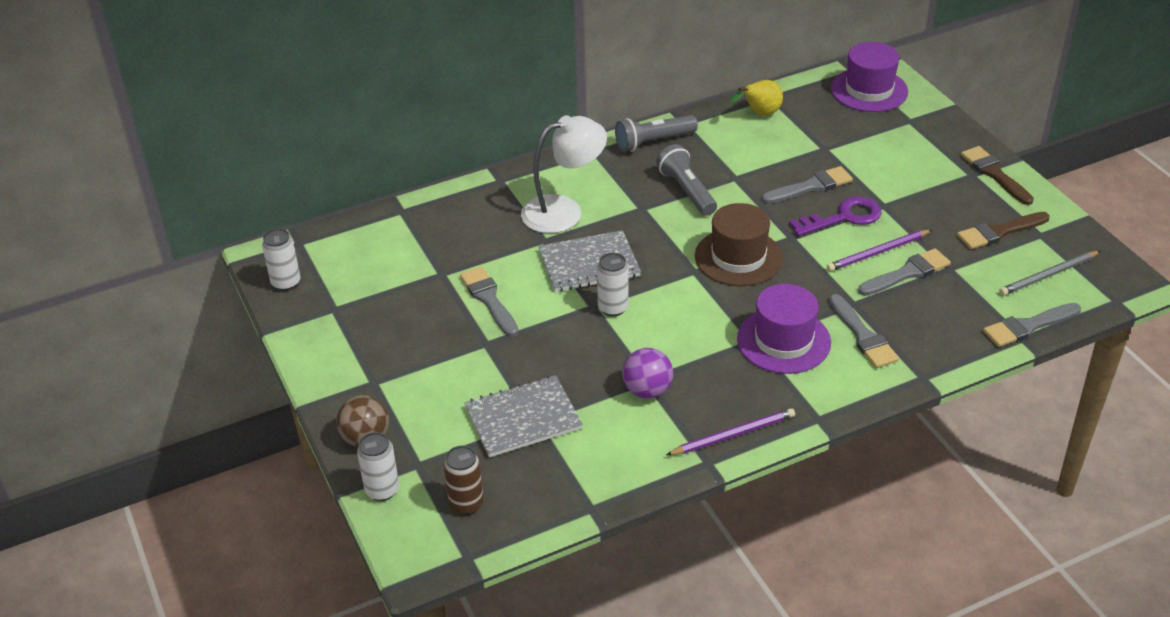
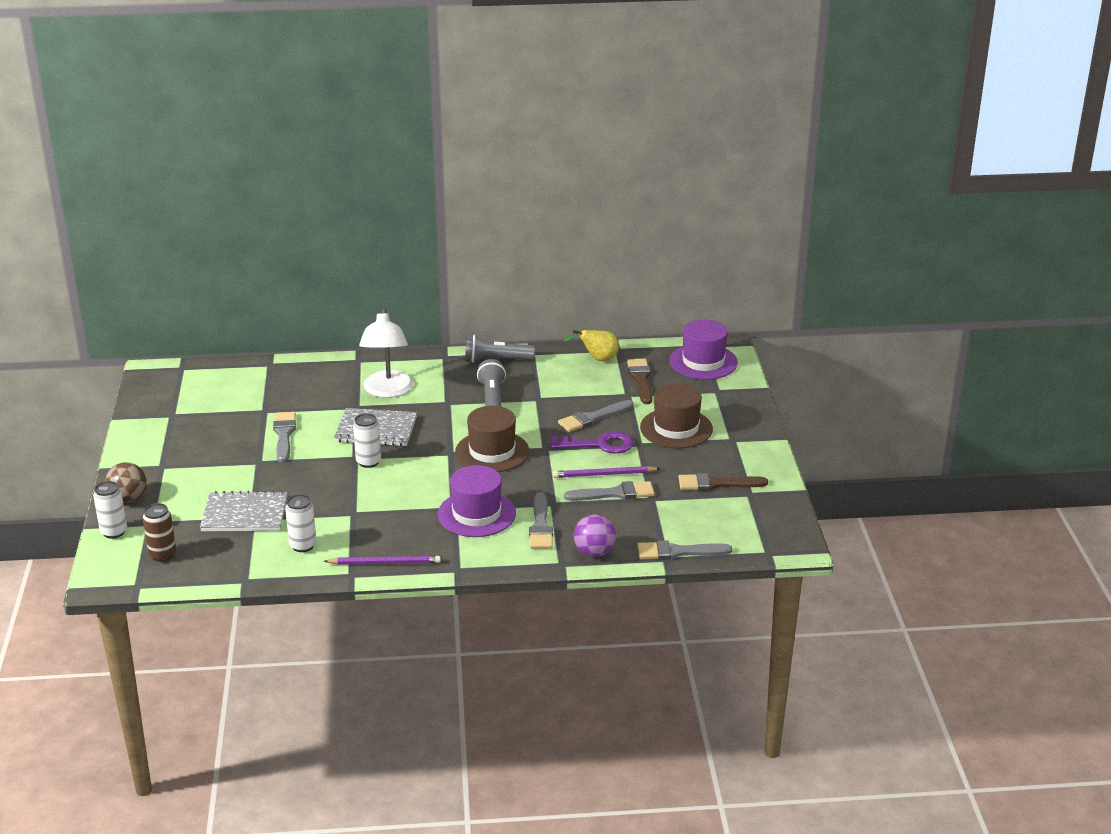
camera: 20 degrees right, 10 degrees down
white can [262,228,300,291] -> white can moved to [285,494,316,552]
white lamp [521,115,607,233] -> white lamp turned 90 degrees clockwise [359,308,414,398]
purple ball [622,348,673,399] -> purple ball moved to [574,514,616,557]
grey brush [762,166,853,204] -> grey brush turned 150 degrees clockwise [558,400,634,432]
brown brush [961,146,1034,205] -> brown brush moved to [627,358,652,404]
grey pencil [999,251,1100,296] -> none
none -> brown hat [640,383,713,448]

